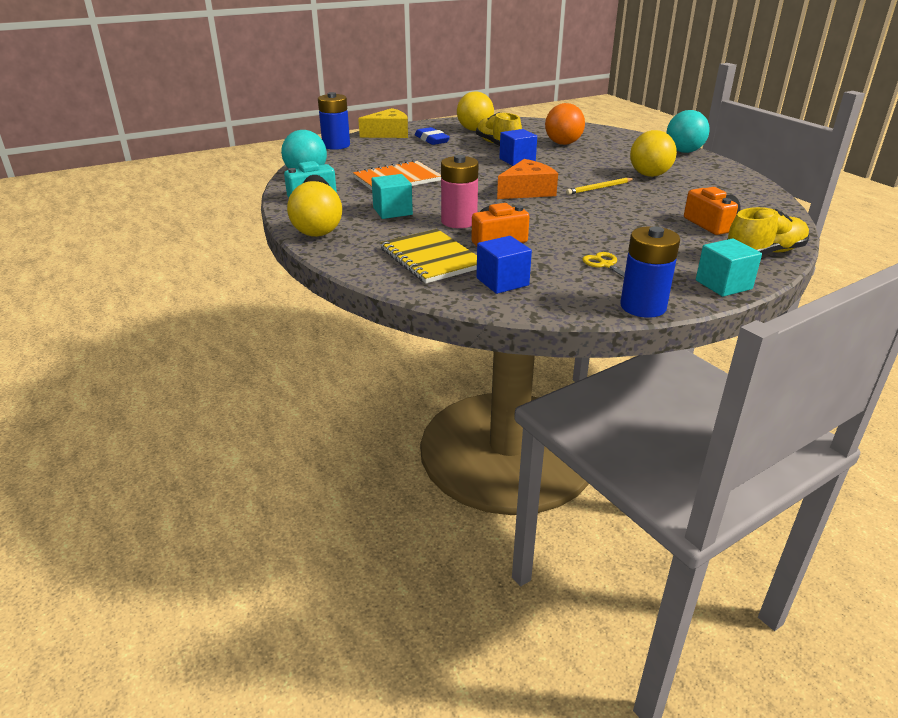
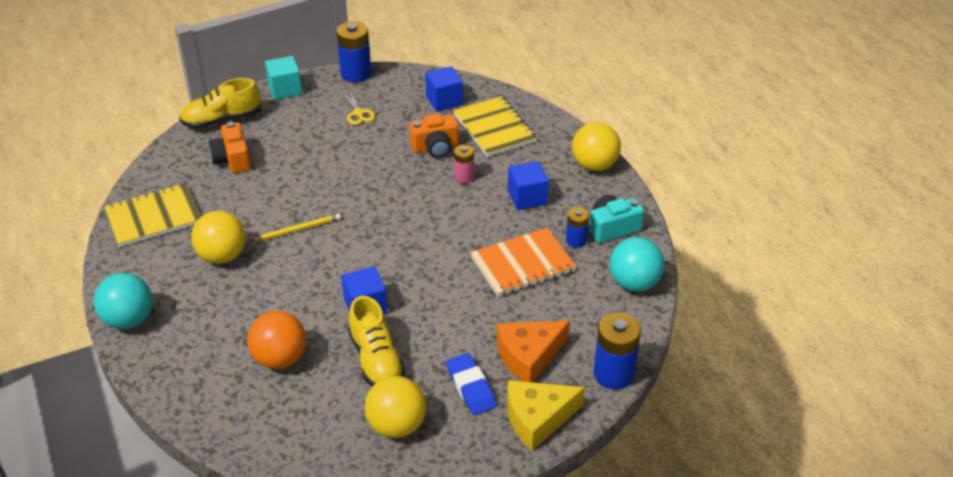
camera: 175 degrees left, 10 degrees up
turquoise cube [372,174,413,219] -> blue cube [508,161,549,210]
pink battery [441,155,479,228] -> pink battery [454,145,474,183], size x0.58
orange cheese [497,159,558,199] -> orange cheese moved to [497,321,570,382]
none -> yellow notebook [104,183,201,247]
none -> blue battery [566,207,589,248]

